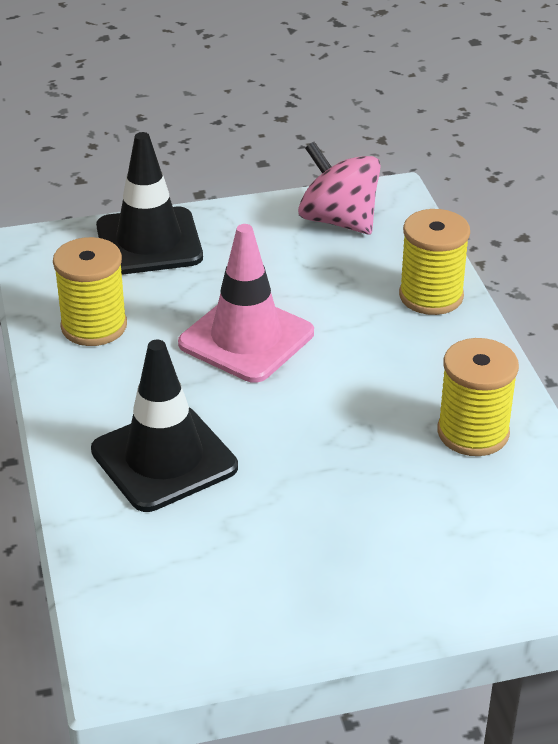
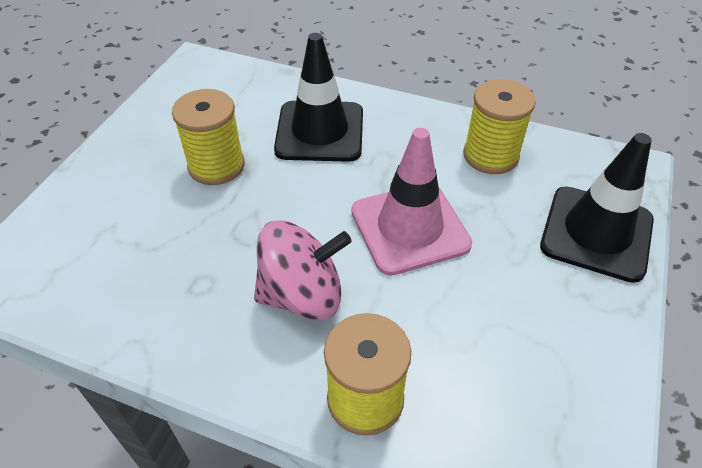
camera: 125 degrees right, 10 degrees up
pink spinning top [298,142,381,234] -> pink spinning top moved to [254,220,352,320]
yellow spool [437,338,519,456] -> yellow spool moved to [172,89,244,185]

